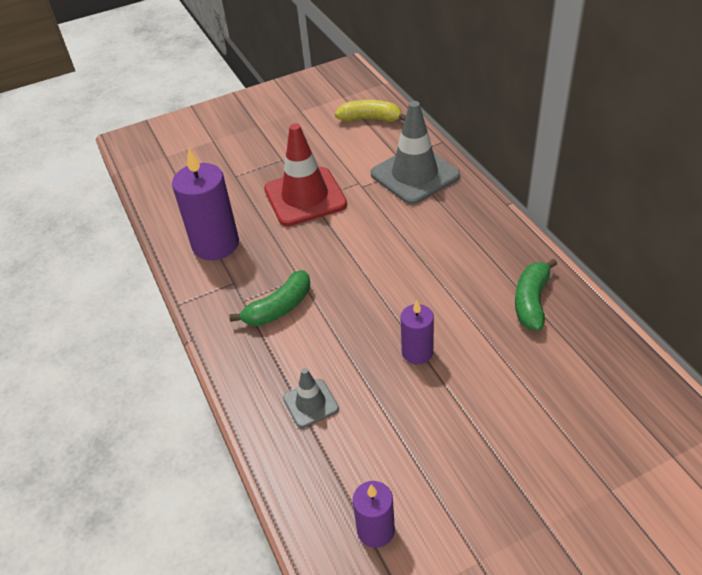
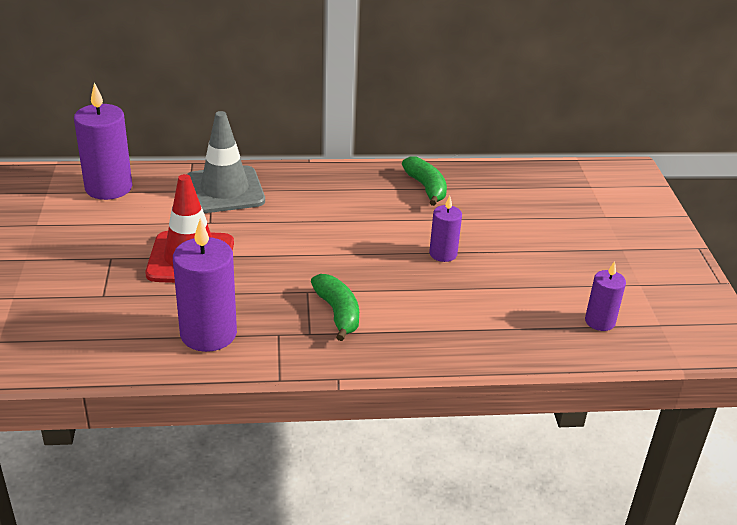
camera: 75 degrees left, 10 degrees down
grey traffic cone [283,368,339,428] -> none
yellow banana [335,100,406,122] -> purple candle [74,82,132,200]
green banana [515,259,557,331] -> green banana turned 150 degrees counterclockwise [402,156,447,206]

